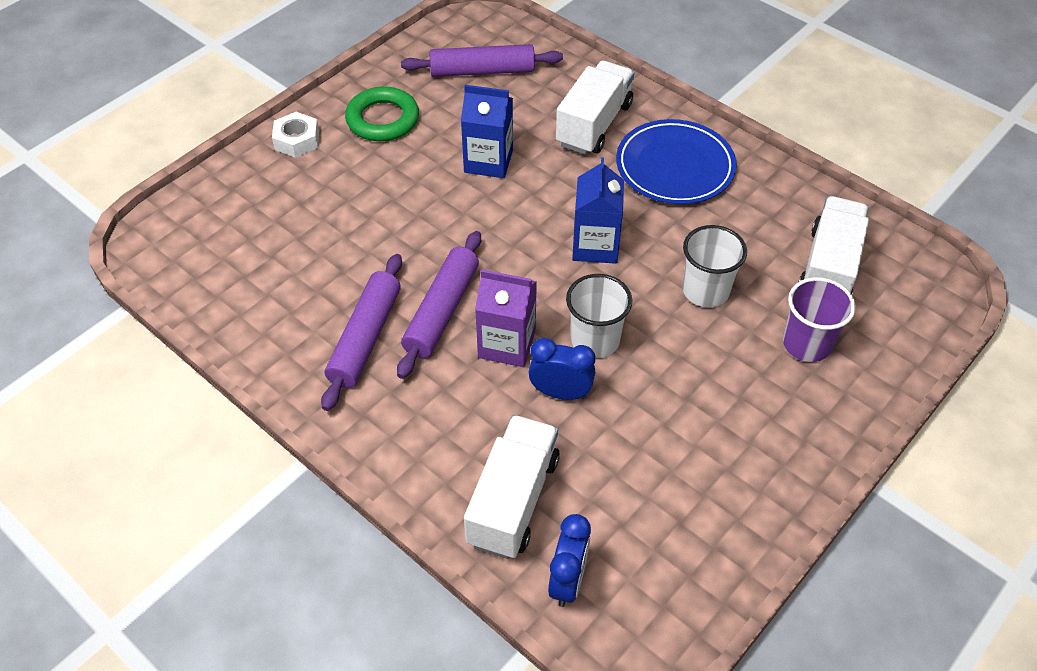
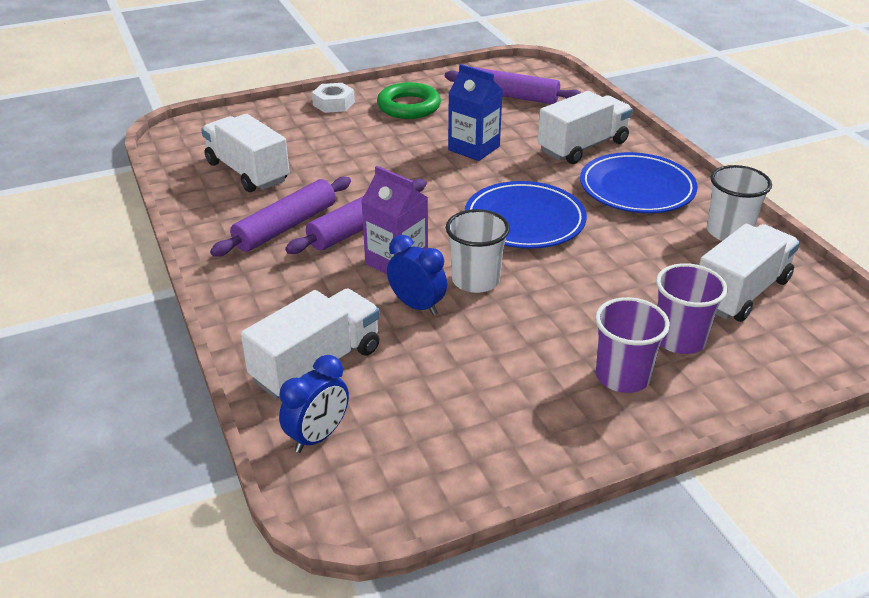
camera: 25 degrees right, 15 degrees down
blue carton [572,157,624,264] -> blue plate [465,181,587,249]
white cup [683,225,747,307] -> white cup moved to [707,165,772,241]
none -> white truck [201,114,290,192]
none -> purple cup [595,297,670,393]

